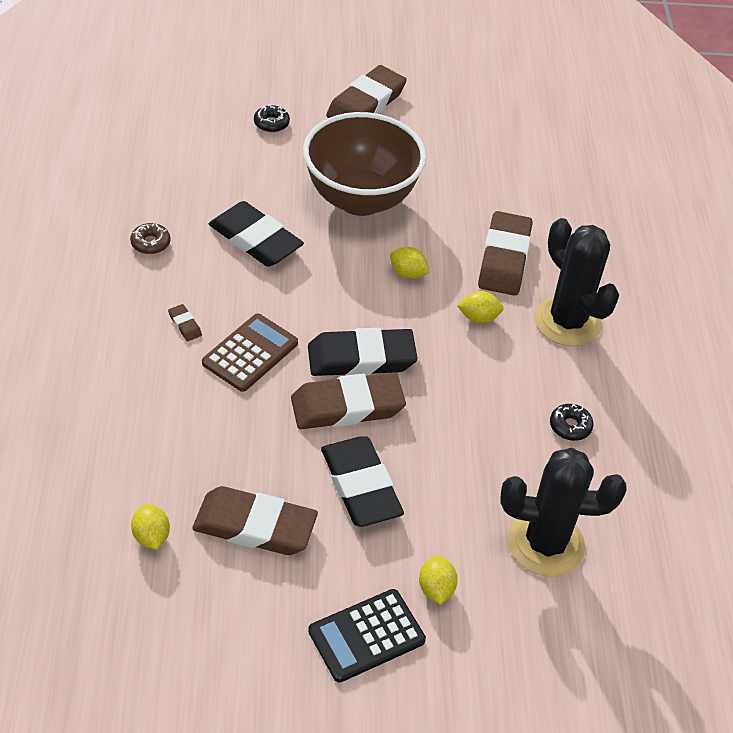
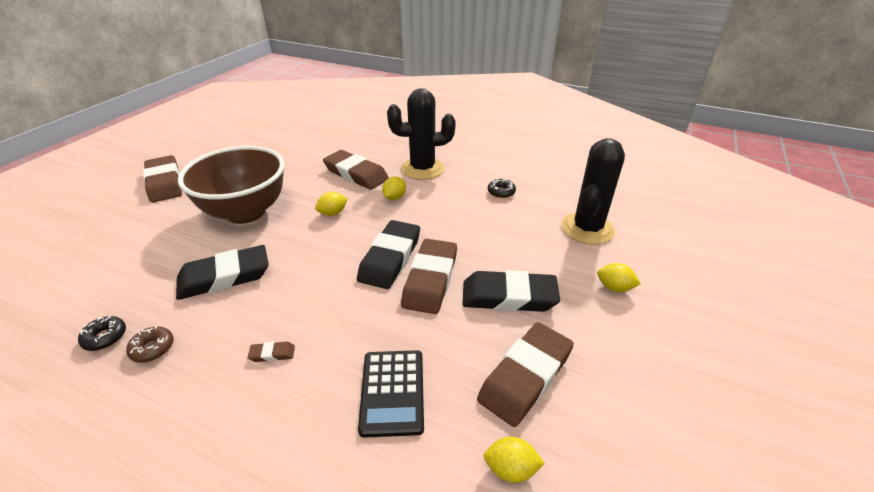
camera: 60 degrees left, 10 degrees down
brown calculator [202,314,298,392] -> none
black donut [254,105,290,133] -> black donut moved to [78,315,126,351]
black calculator [308,589,426,683] -> black calculator moved to [358,350,424,438]

